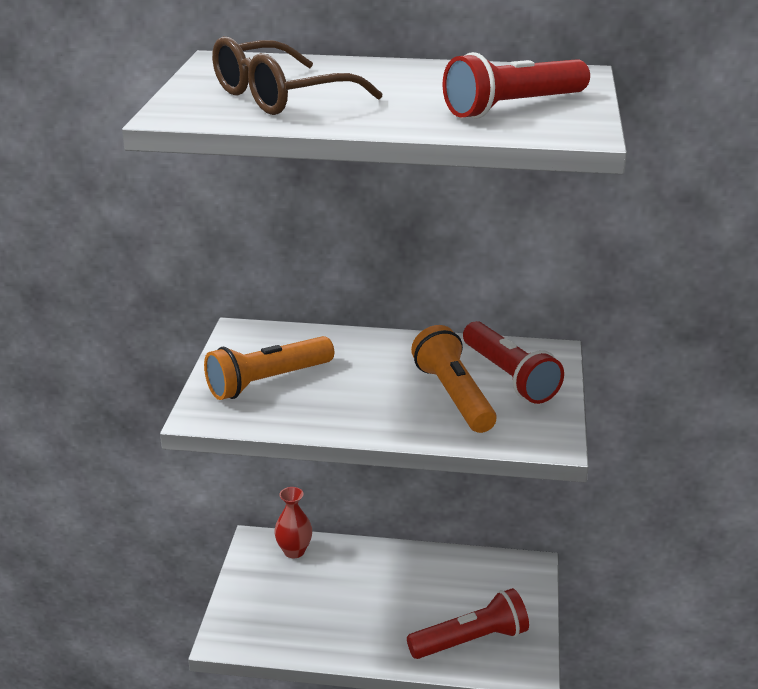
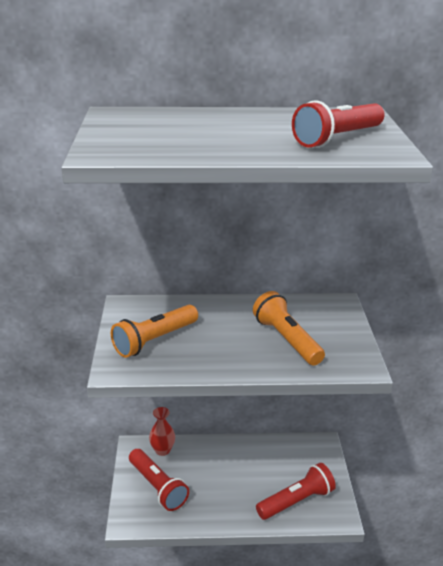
camera: 10 degrees left, 0 degrees up
brown glasses [212,36,383,115] -> none
red flashlight [463,321,564,404] -> red flashlight moved to [129,449,189,511]

